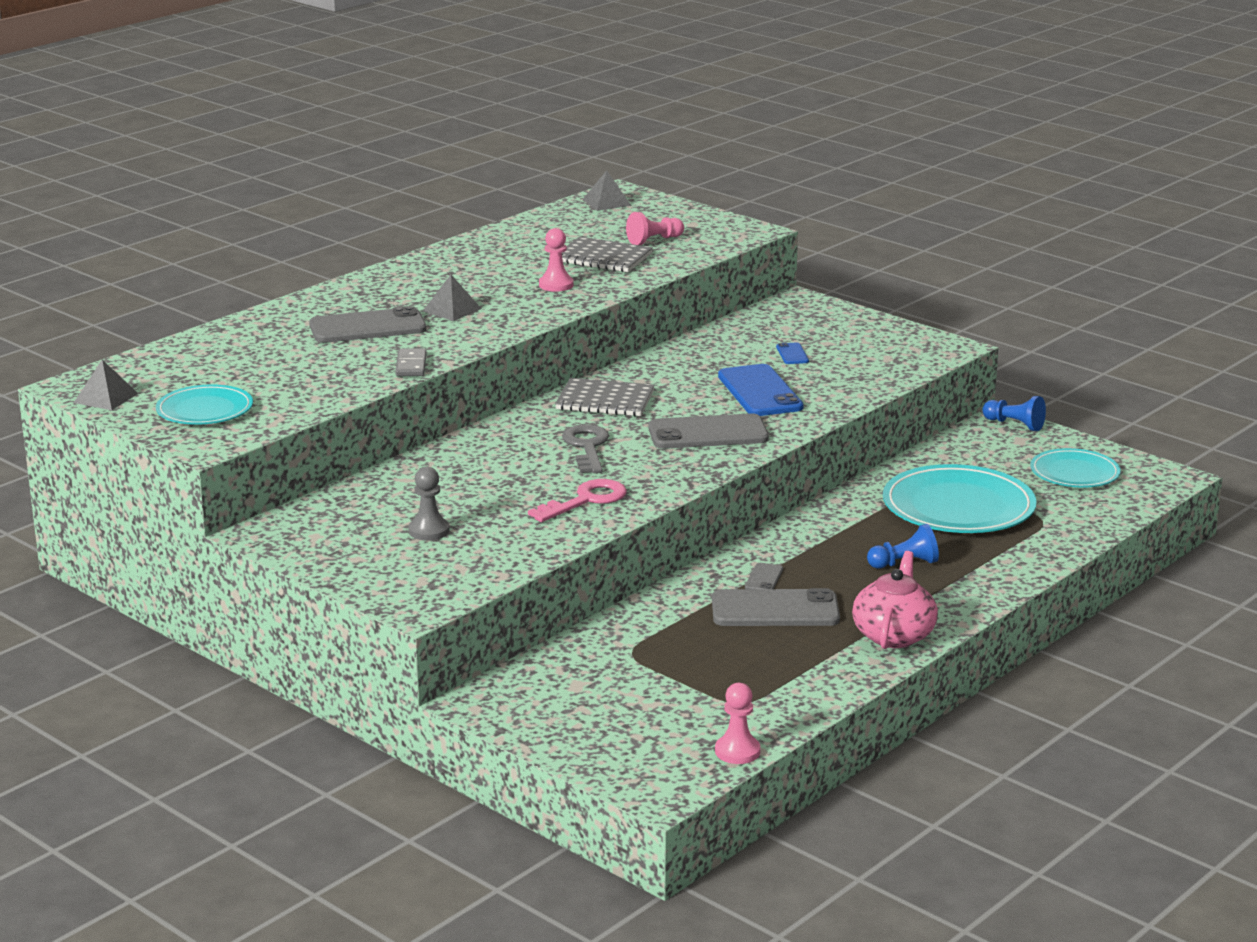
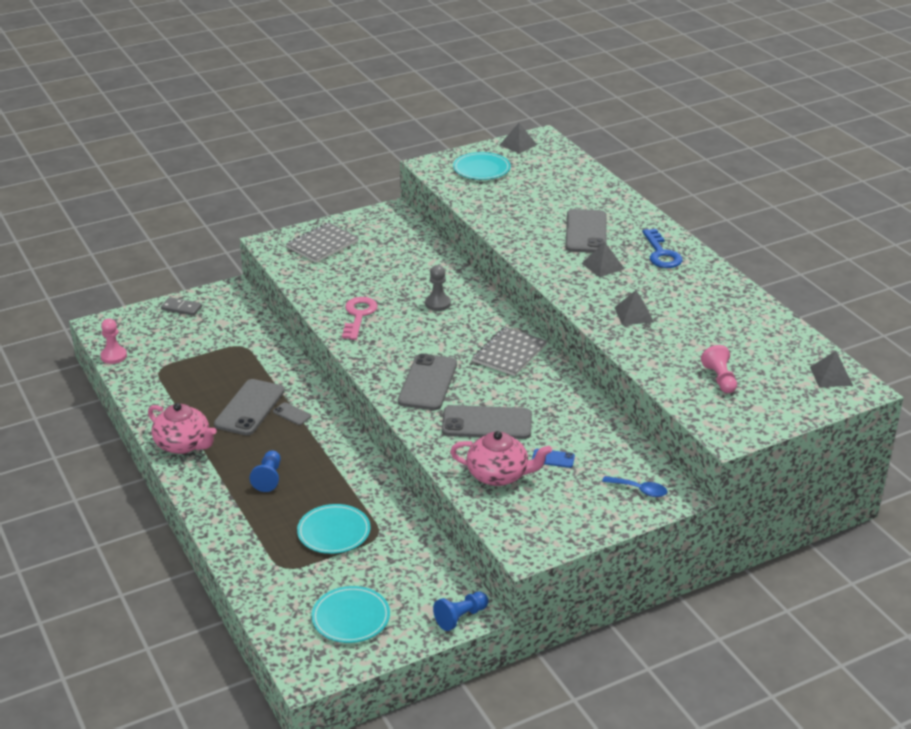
camera: 110 degrees right, 10 degrees up
grey domino [395,348,427,376] -> grey domino moved to [161,297,202,316]
grey pawn [408,467,450,541] -> grey pawn moved to [425,265,451,311]
pink key [528,479,627,522] -> pink key turned 150 degrees counterclockwise [342,297,378,340]
pink pawn [539,228,574,292] -> grey pyramid [614,290,654,325]
grey notebook [562,236,653,272] -> grey notebook moved to [286,223,359,263]
grey key [562,424,609,473] -> none
blue phone [718,364,803,416] -> grey phone [442,405,532,439]
turquoise plate [883,464,1037,533] -> turquoise plate [297,504,370,554], size x0.60
none -> pink teapot [450,431,552,486]
none -> blue spoon [602,476,667,497]
none -> blue key [642,229,683,268]

